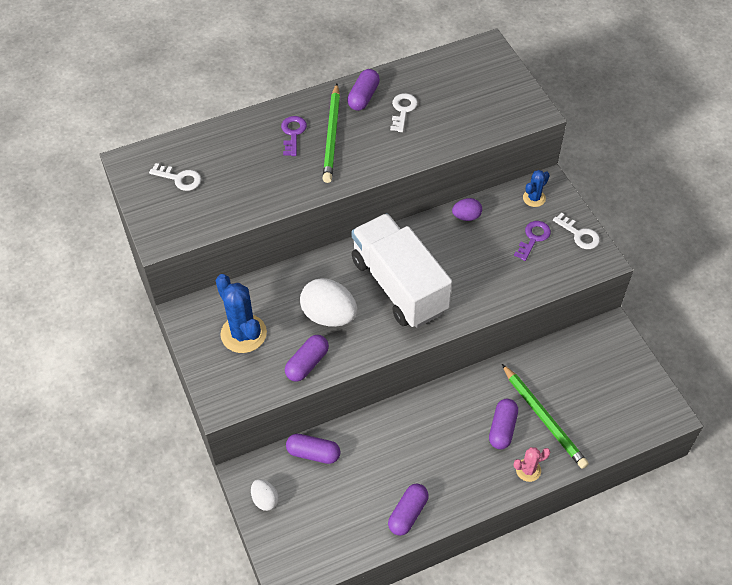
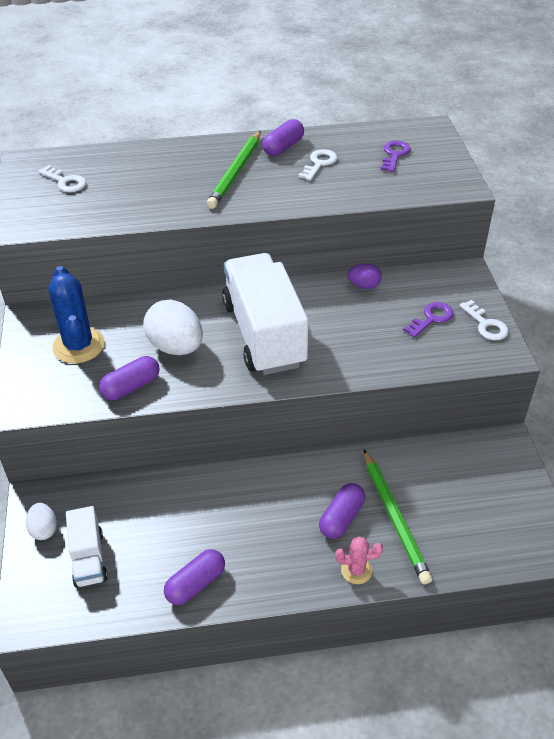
camera: 15 degrees right, 10 degrees down
purple key [281,116,307,156] -> purple key moved to [380,141,411,172]
purple capsule [286,434,341,464] -> none
blue cactus [523,170,550,207] -> none
none -> white truck [66,506,108,588]

